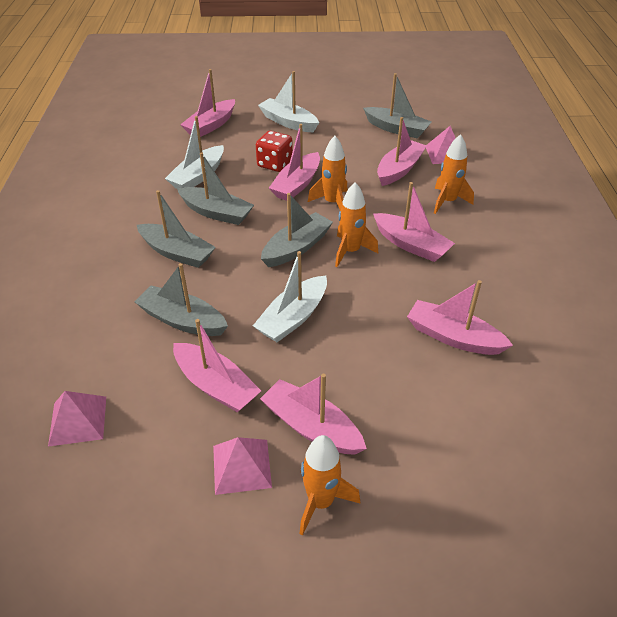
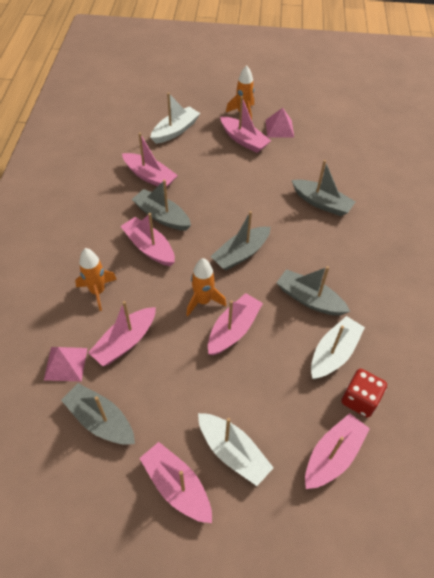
camera: 175 degrees left, 10 degrees up
pink pyramid [48,391,106,447] -> none
grey boat [137,190,216,268] -> grey boat moved to [132,180,191,231]
pink boat [173,319,261,413] -> pink boat moved to [139,442,212,523]
white boat [253,251,327,342] -> white boat moved to [150,92,200,144]
red dice [256,131,293,172] -> red dice moved to [341,369,387,418]
orange rocket [335,182,378,267] -> none

